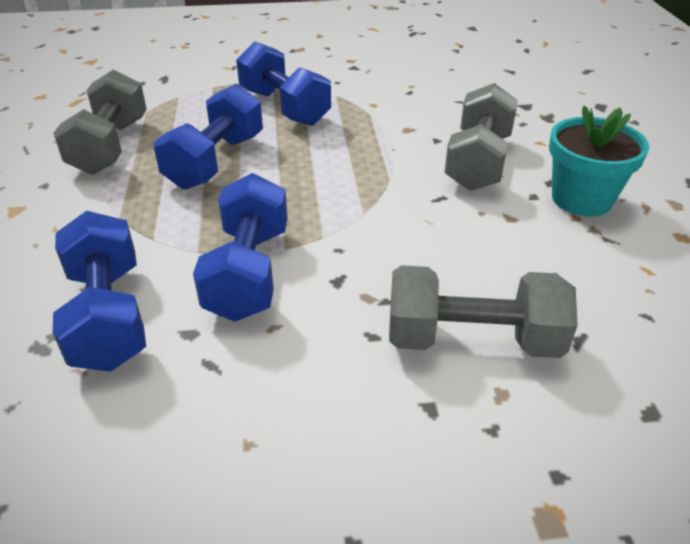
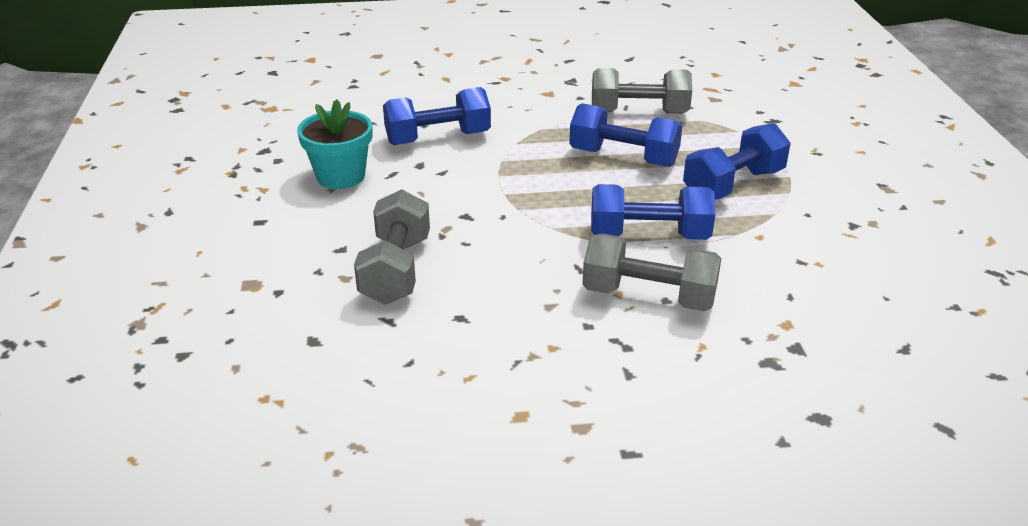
camera: 90 degrees right, 5 degrees down
blue dumbbell [193,173,288,322] -> blue dumbbell moved to [591,184,715,240]
turquoise flower pot [549,106,649,217] -> turquoise flower pot moved to [297,99,372,189]

